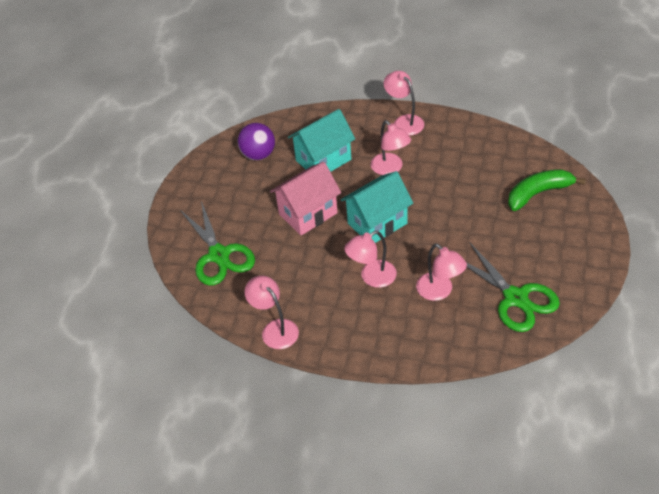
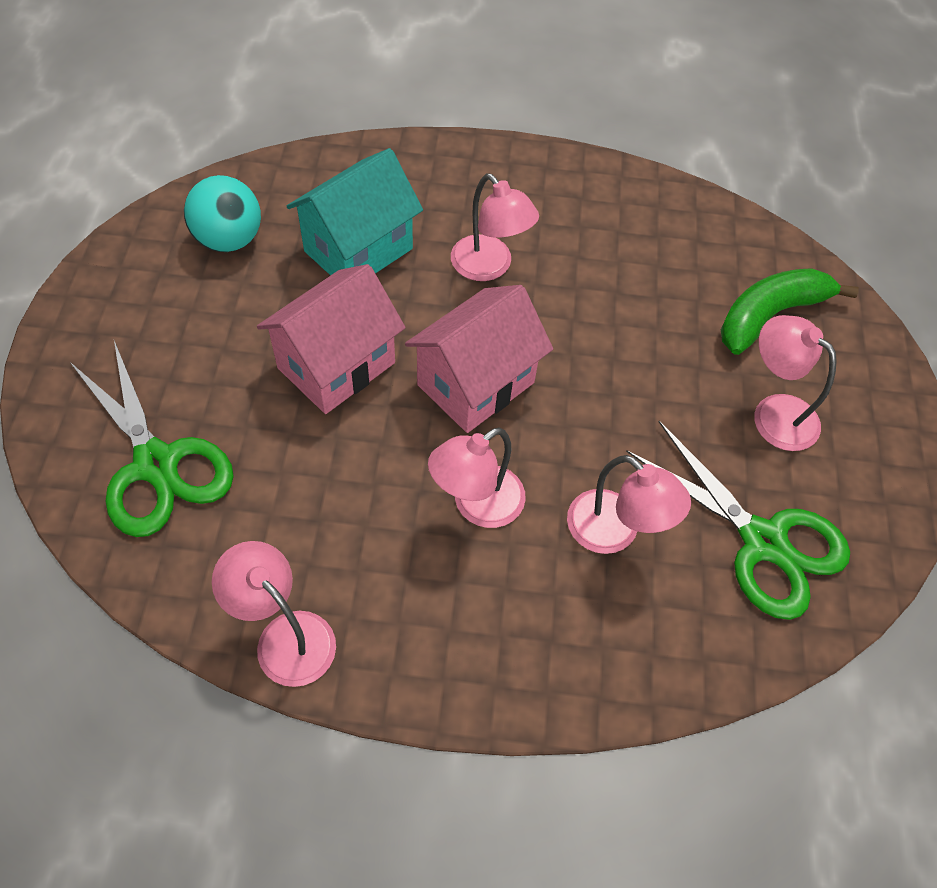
camera: 15 degrees left, 10 degrees up
purple ball [238,123,275,160] -> turquoise ball [184,175,261,252]
turquoise house [340,171,413,243] -> pink house [405,285,553,433]
pink lamp [384,71,424,136] -> pink lamp moved to [754,315,837,451]

